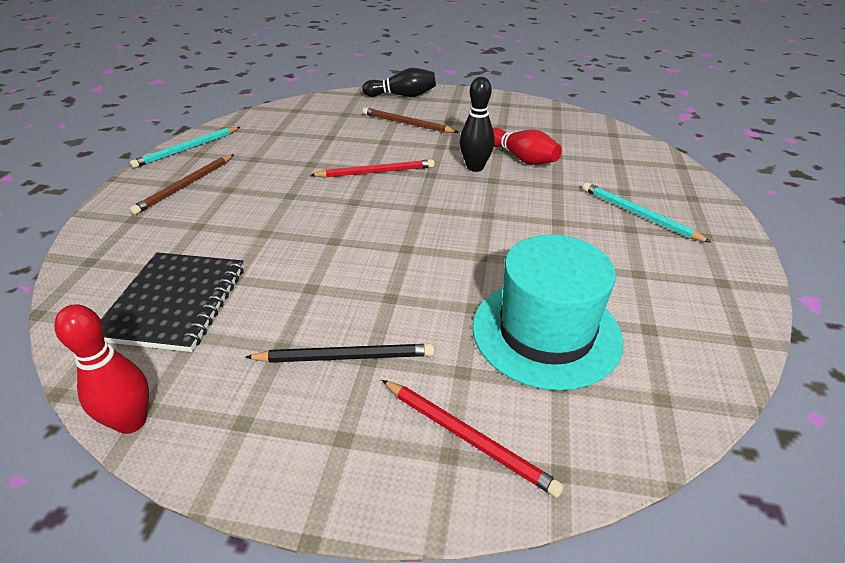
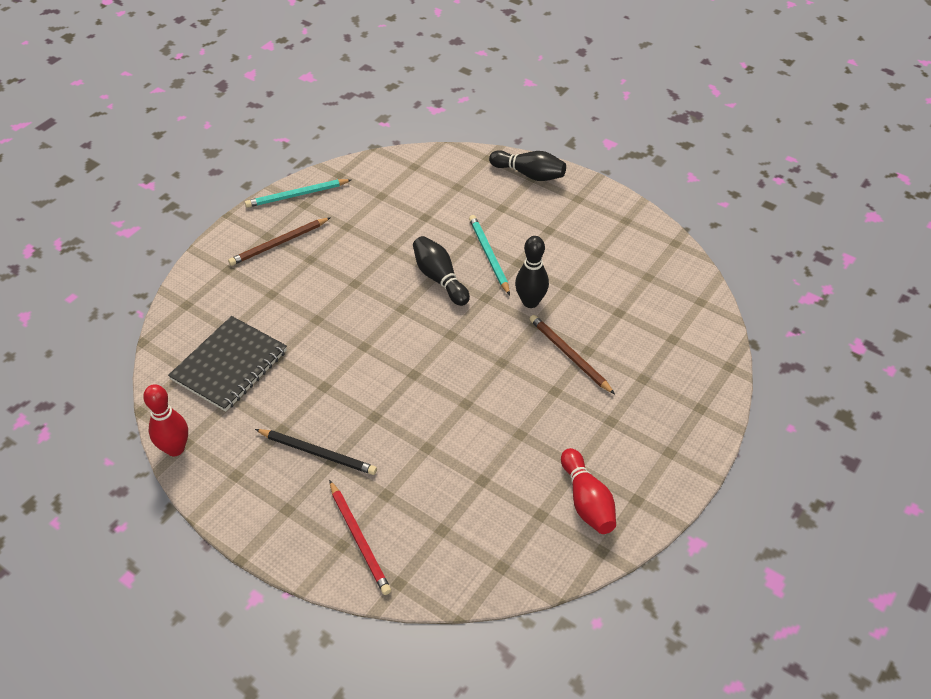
camera: 25 degrees right, 10 degrees up
red pencil [311,159,435,178] -> black bowling pin [413,236,470,306]
brown pencil [363,107,458,133] -> brown pencil moved to [530,315,615,394]
turquoise hat [472,235,623,390] -> none
red bowling pin [493,127,562,165] -> red bowling pin moved to [561,448,616,534]
turquoise pencil [583,183,712,243] -> turquoise pencil moved to [469,215,510,295]

